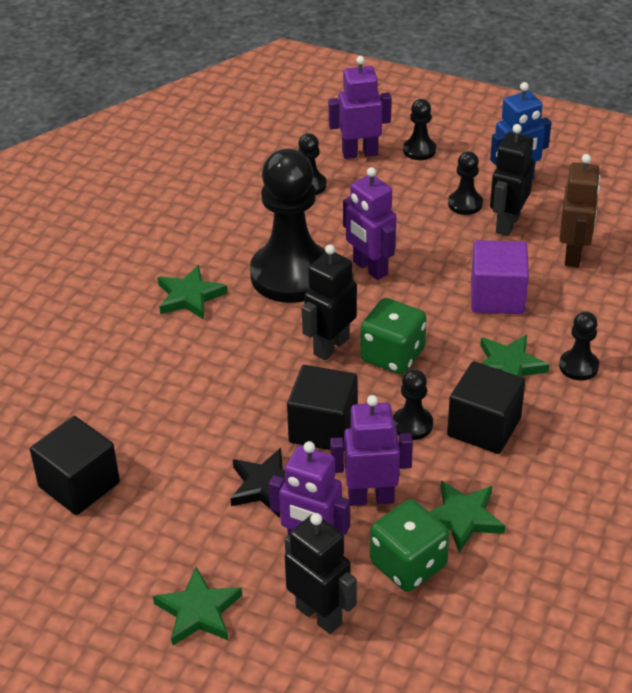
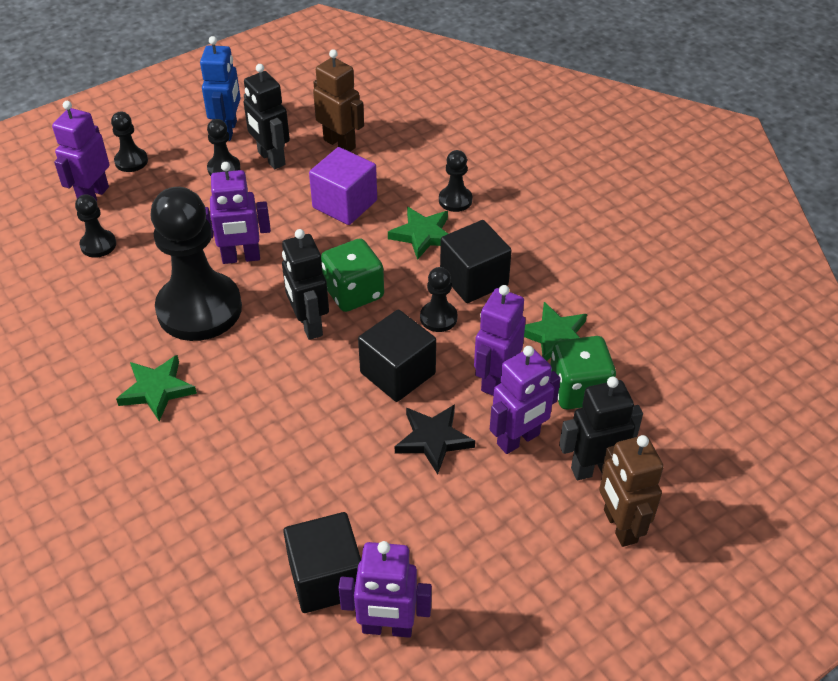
camera: 60 degrees left, 5 degrees up
green star [153,567,242,646] -> none
none -> purple robot [338,541,432,638]
none -> brown robot [599,435,664,547]

